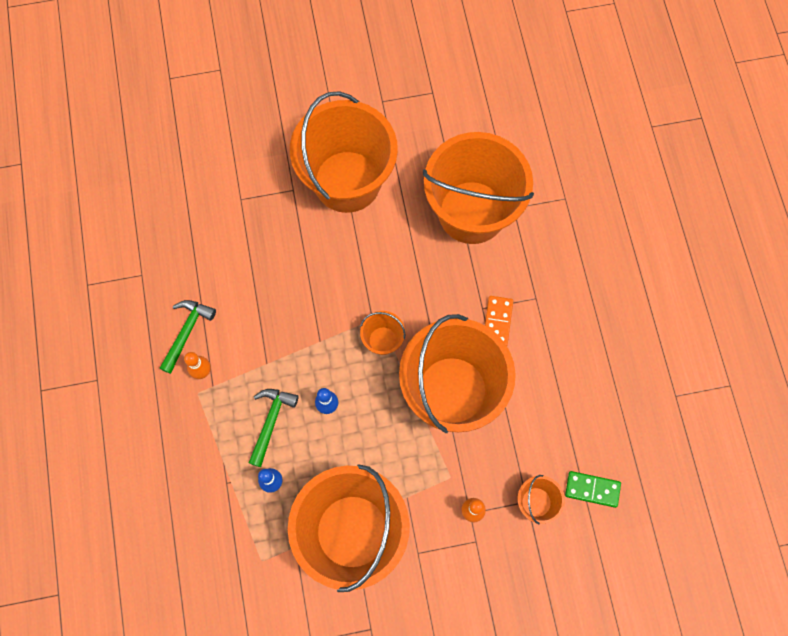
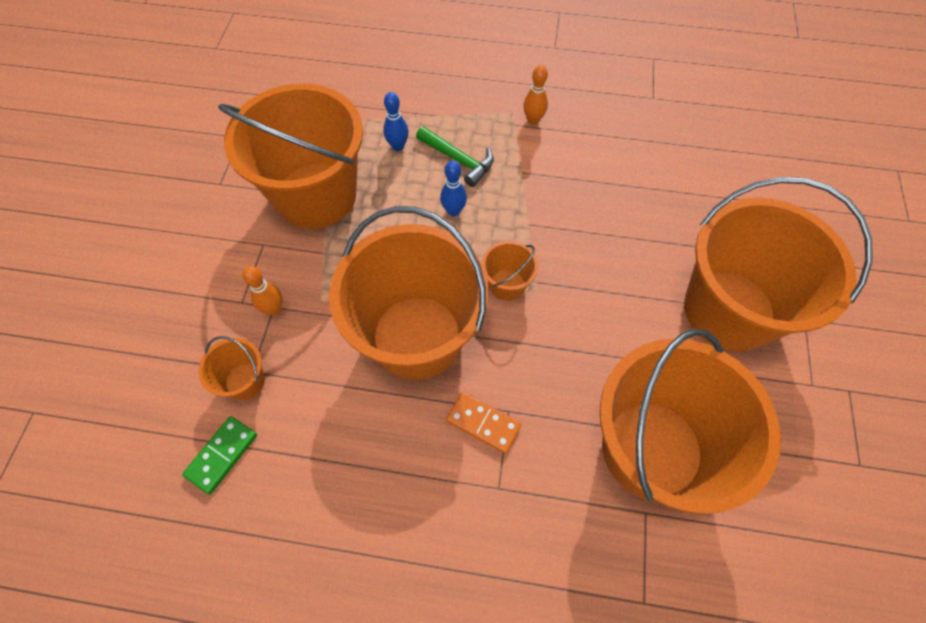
camera: 110 degrees right, 10 degrees down
green hammer [159,300,216,374] -> none

